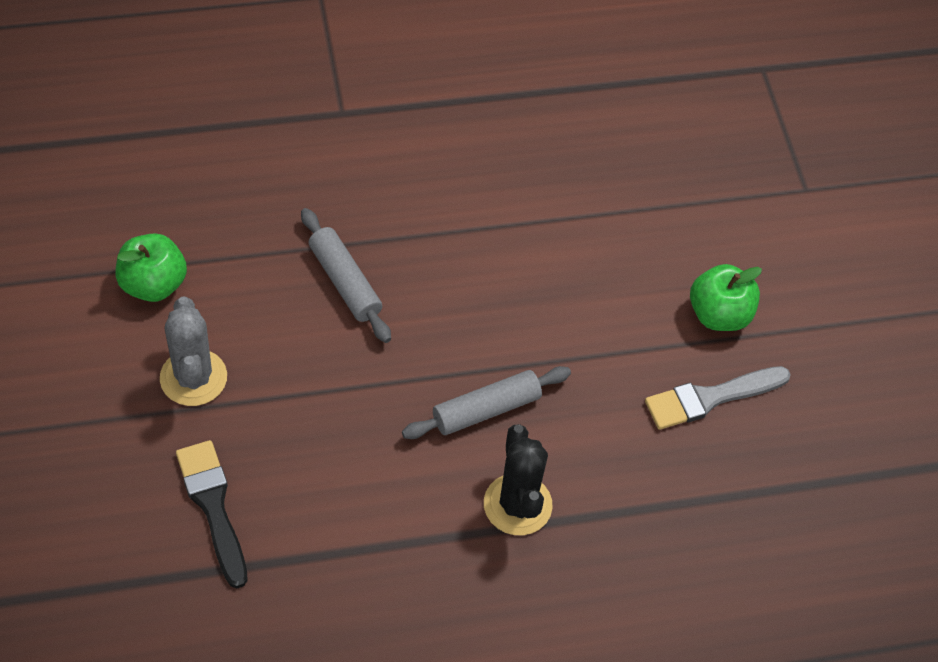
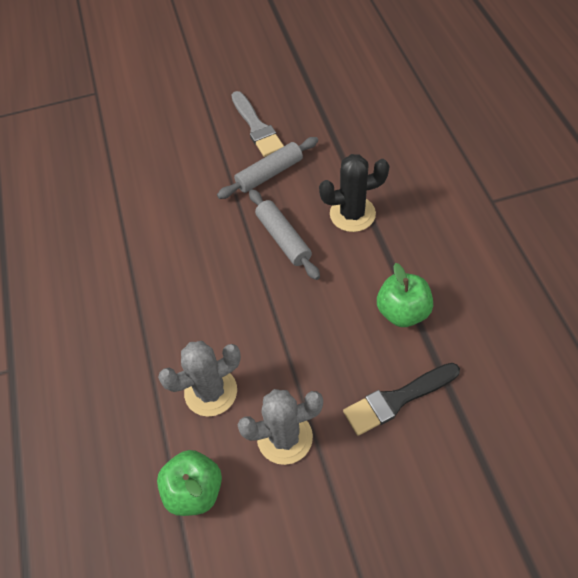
camera: 85 degrees left, 0 degrees up
grey rolling pin [301,208,391,343] -> grey rolling pin moved to [217,137,318,199]
green apple [690,264,762,331] -> green apple moved to [377,263,433,327]
none -> grey cactus [158,341,241,416]

